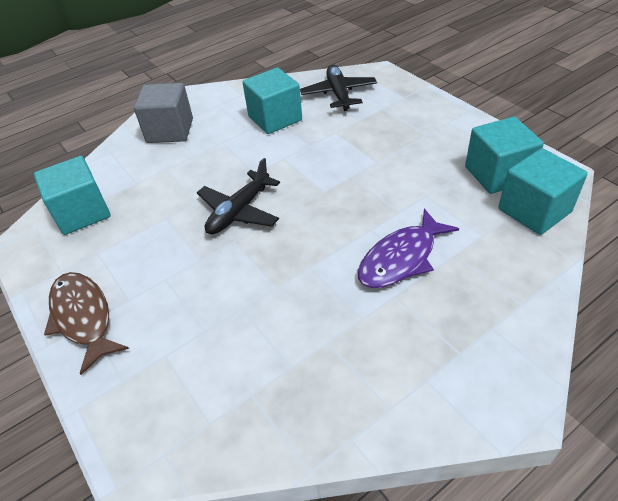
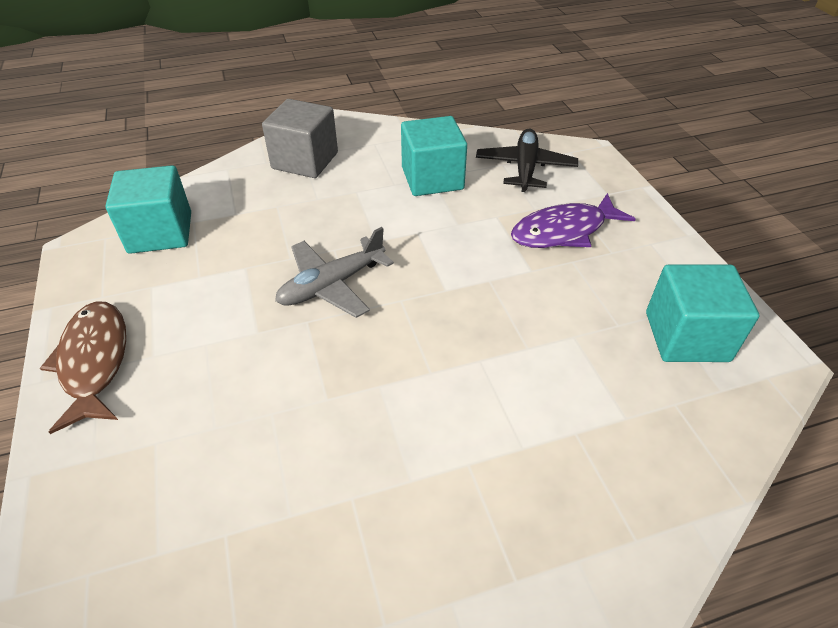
camera: 15 degrees right, 0 degrees up
black plane [197,158,280,234] -> grey plane [275,227,394,318]
purple fish [358,209,459,288] -> purple fish moved to [511,193,636,248]
turquoise cube [498,148,588,235] -> none

